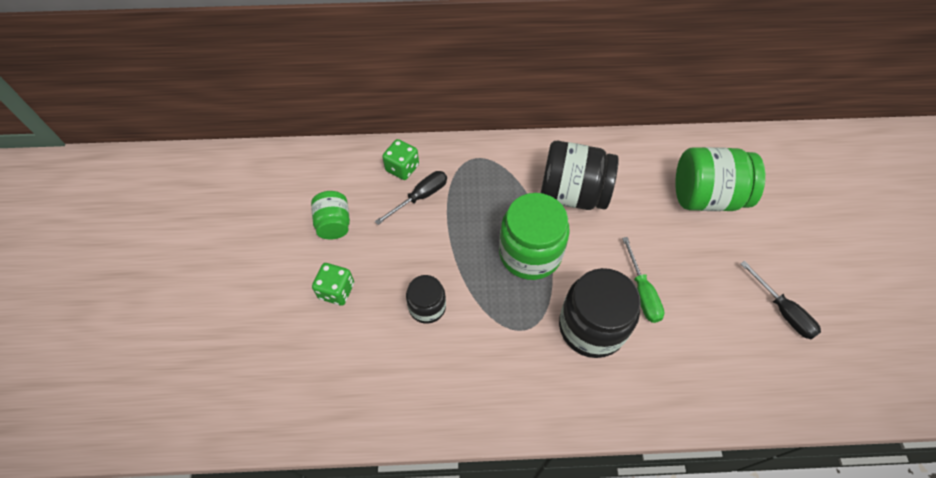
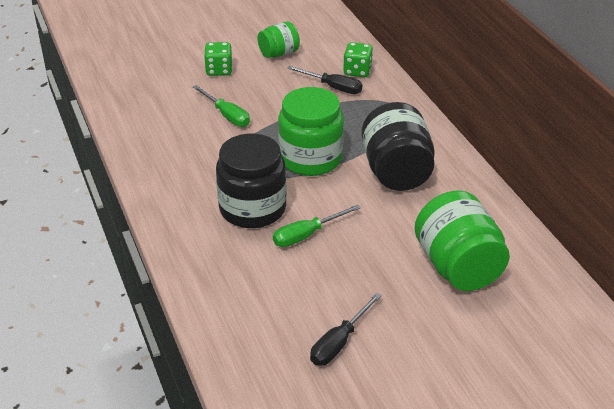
camera: 70 degrees right, 20 degrees down
black jar [406,275,446,324] -> green screwdriver [193,85,250,127]

